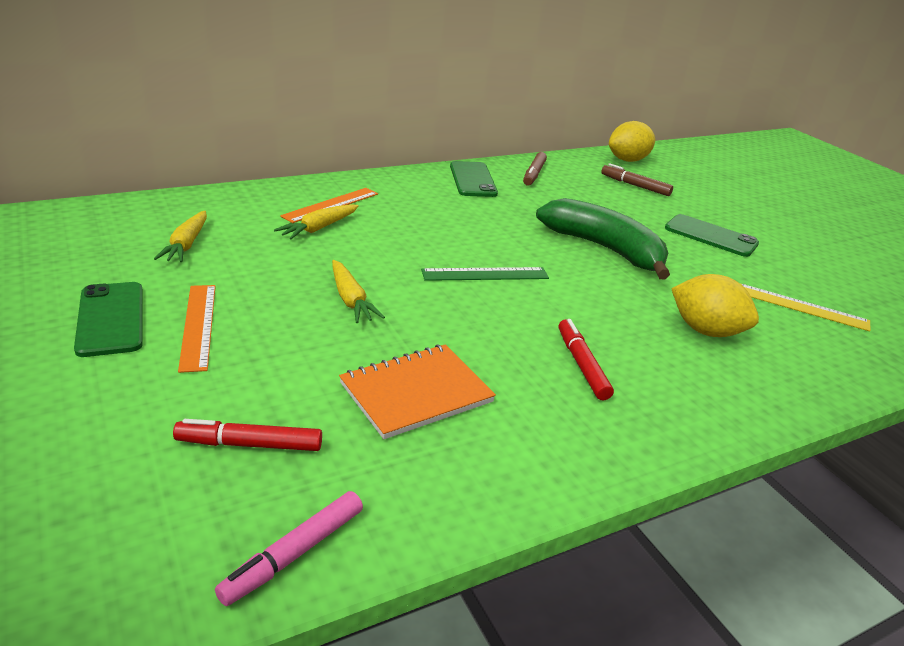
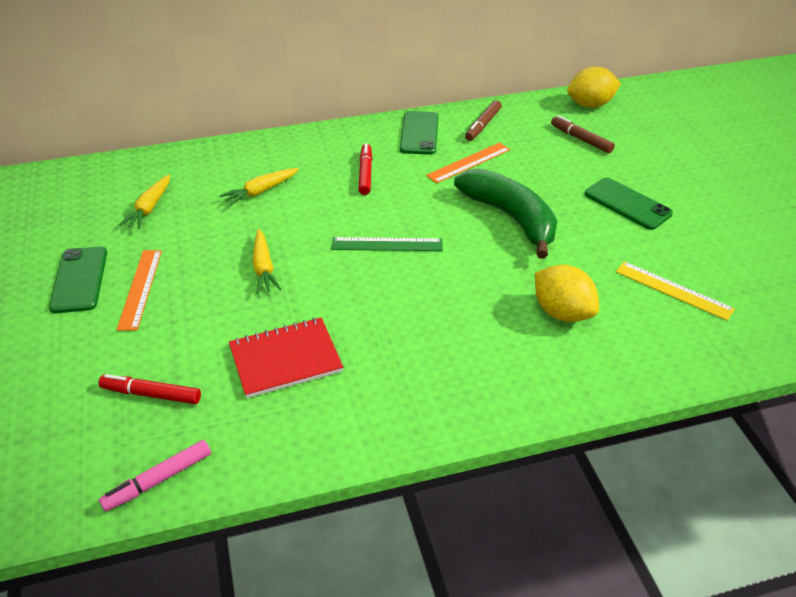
camera: 15 degrees right, 10 degrees up
orange ruler [280,188,378,223] -> orange ruler moved to [426,142,510,183]
orange notebook [339,344,496,439] -> red notebook [229,317,343,398]
red marker [559,319,614,401] -> red marker moved to [358,143,372,195]

